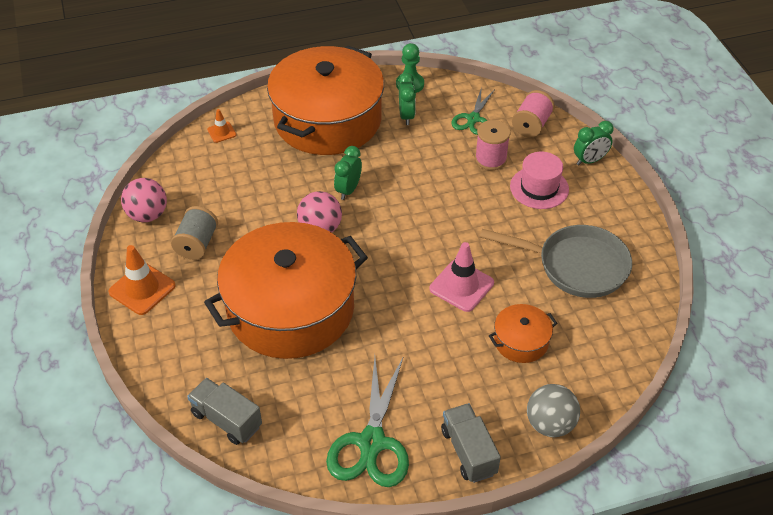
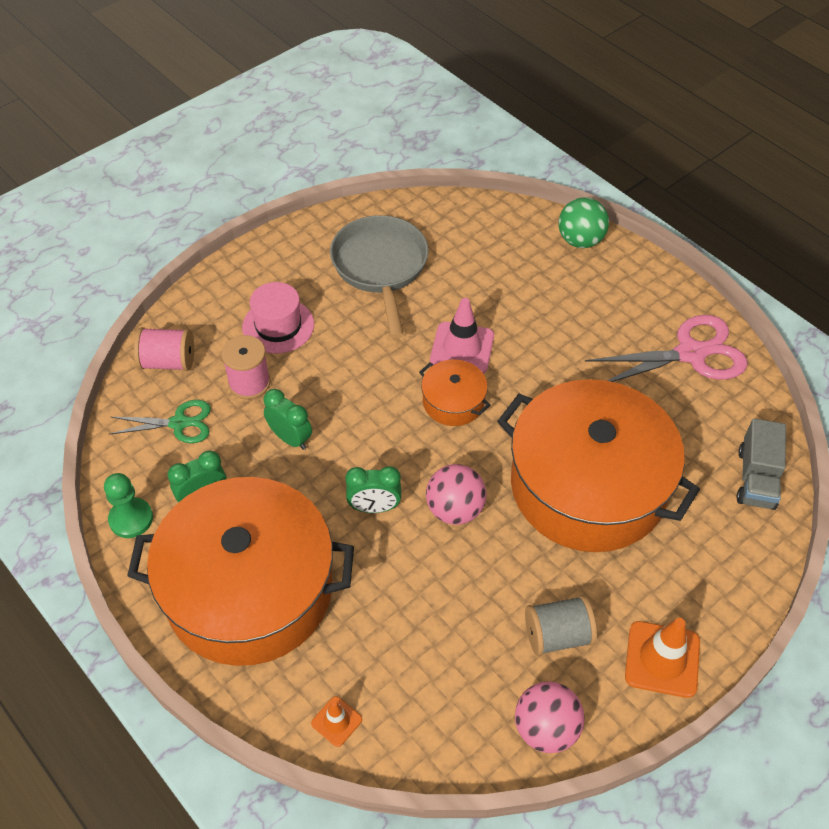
camera: 115 degrees left, 5 degrees up
green scissors [326,356,409,487] -> pink scissors [585,315,747,382]
grey truck [441,403,501,483] -> none
orange pot [489,304,558,363] -> orange pot moved to [419,360,490,426]
grey ball [527,384,580,437] -> green ball [559,197,609,248]
green clock [574,121,614,165] -> green clock moved to [263,389,312,450]

